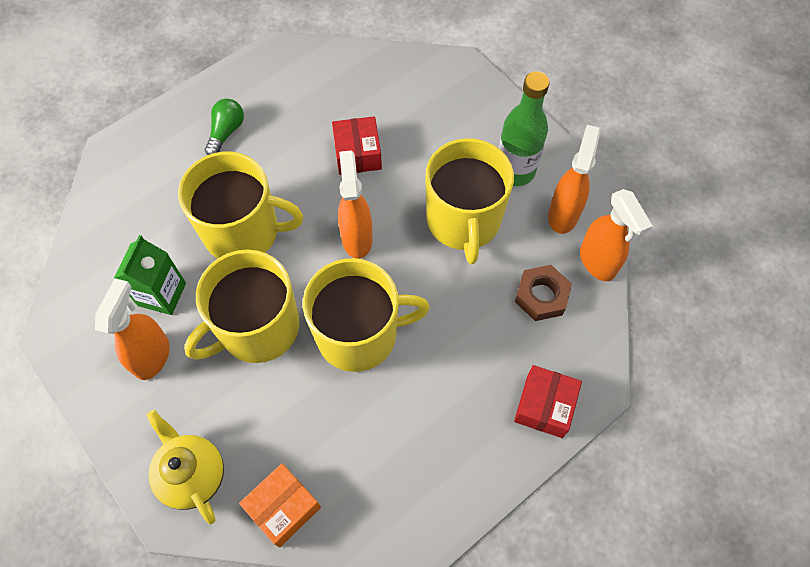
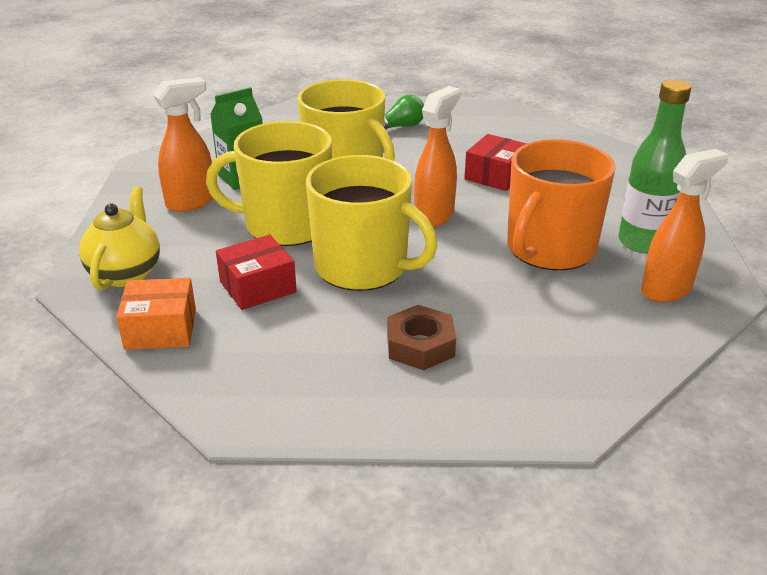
camera: 40 degrees right, 30 degrees down
yellow mug [425,138,514,264] -> orange mug [507,139,616,270]
red box [514,365,582,438] -> red box moved to [216,235,297,310]
brown nut [515,265,572,321] -> brown nut moved to [387,305,456,370]
orange spray bottle [580,189,653,281] -> none

